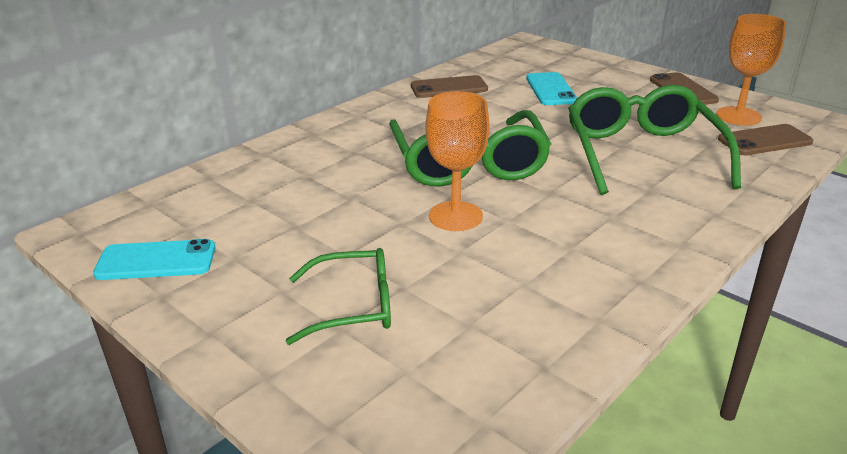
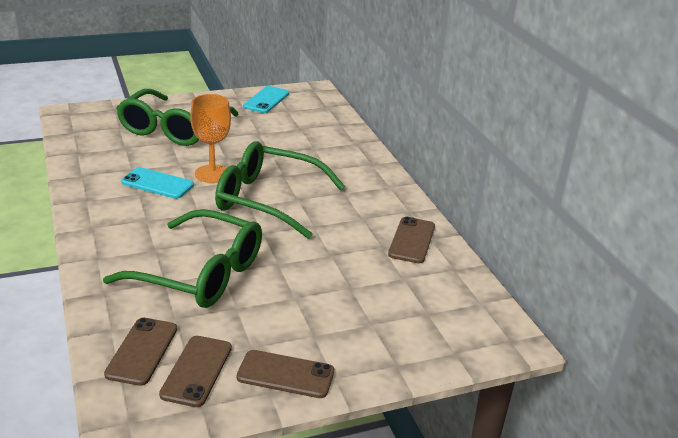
camera: 115 degrees right, 0 degrees up
green glasses [286,248,391,345] -> green glasses [116,89,239,146], size x1.74
turquoise phone [526,72,577,105] -> turquoise phone moved to [121,167,194,199]
orange goblet [716,14,786,125] -> brown phone [159,336,232,407]

